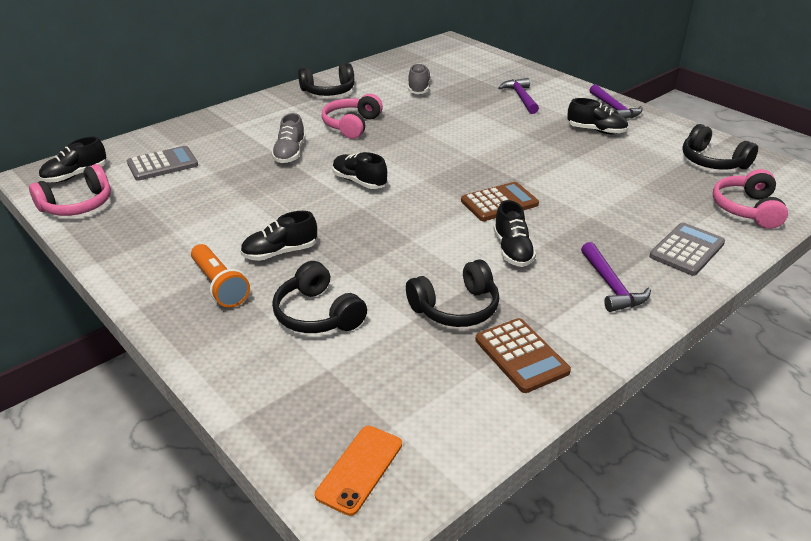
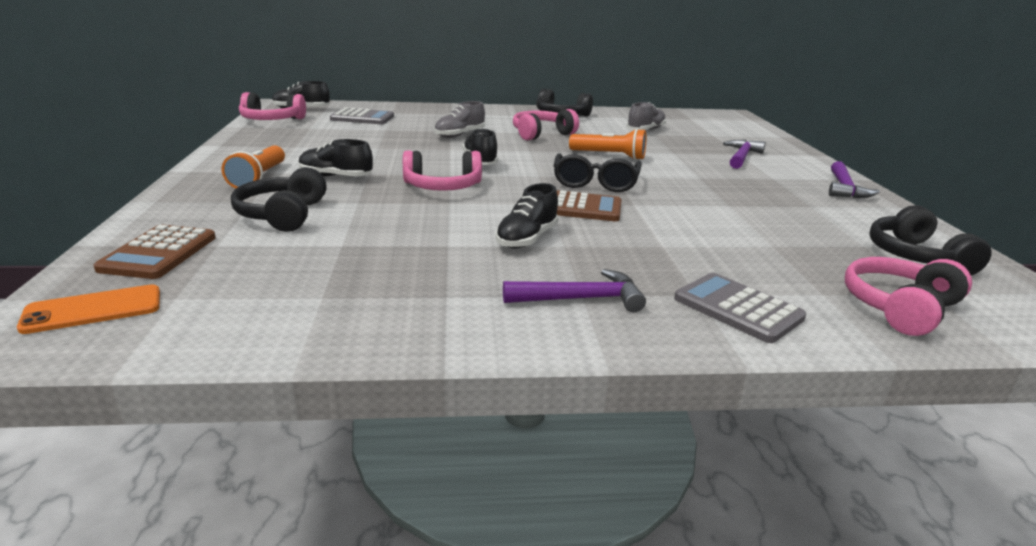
camera: 35 degrees right, 10 degrees down
black headphones [406,259,499,327] -> none
brown calculator [475,318,571,393] -> brown calculator moved to [93,225,216,279]
black shoe [567,98,629,134] -> none
purple hammer [581,242,651,312] -> purple hammer turned 120 degrees counterclockwise [503,269,646,312]
grey calculator [649,223,725,276] -> grey calculator turned 120 degrees counterclockwise [674,273,806,343]
none -> pink headphones [403,150,482,191]
none -> black glasses [554,153,642,192]
none -> orange flashlight [569,128,646,160]

